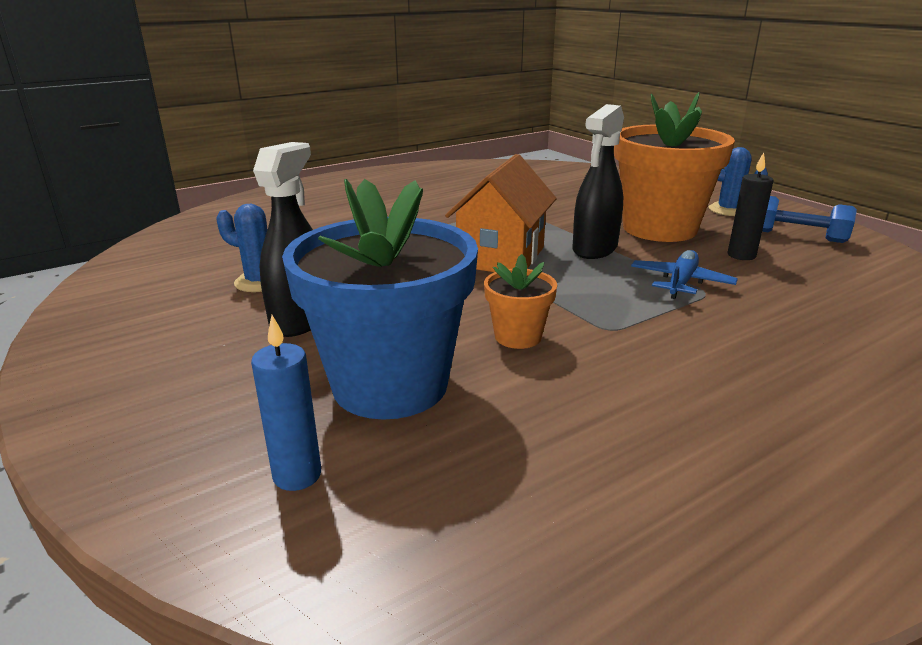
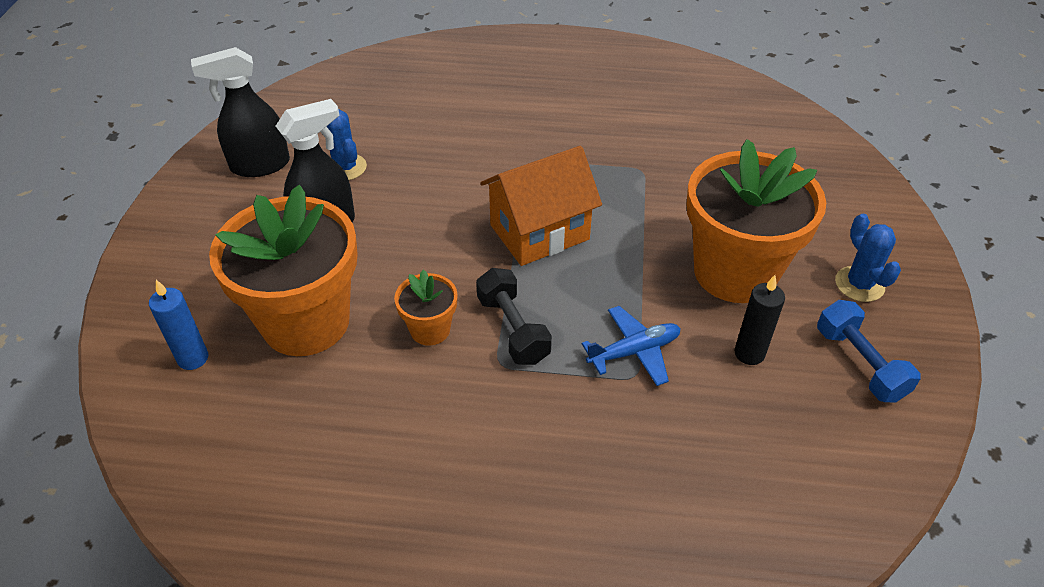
camera: 40 degrees right, 20 degrees up
blue flower pot [282,179,478,420] -> orange flower pot [209,185,358,356]
black spray bottle [572,104,624,259] -> black spray bottle moved to [191,47,290,177]
none -> black dumbbell [476,268,552,365]

